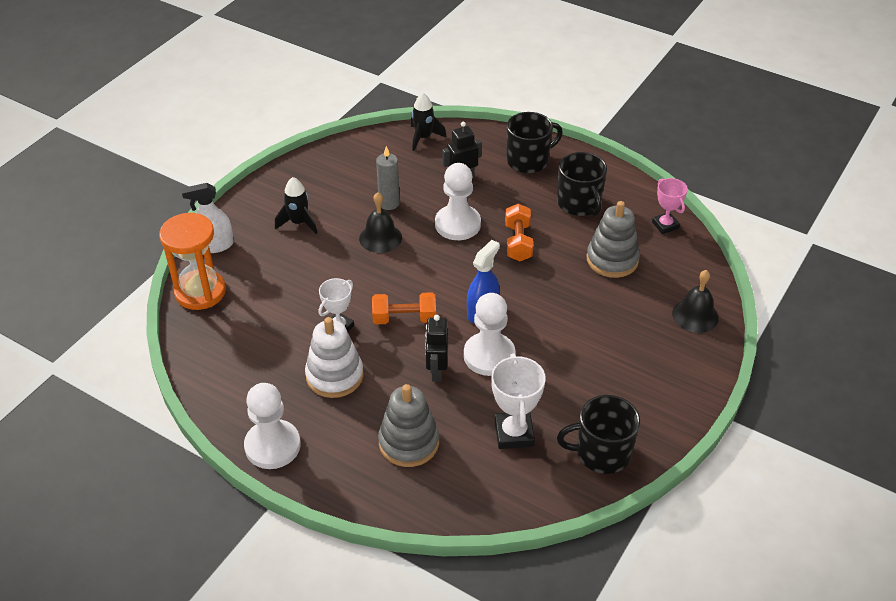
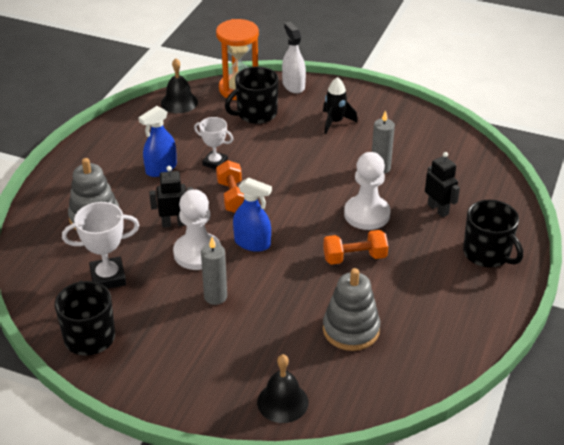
camera: 80 degrees right, 5 degrees down
white pawn [244,383,301,469] -> none
white stacking toy [305,317,364,398] -> blue spray bottle [138,106,177,177]
black bell [359,192,402,253] -> black bell moved to [161,58,198,113]
black rocket [411,93,446,151] -> none
black mug [557,152,607,216] -> black mug moved to [225,67,278,124]
pink trophy [652,178,688,234] -> none
none -> grey candle [201,237,227,305]

